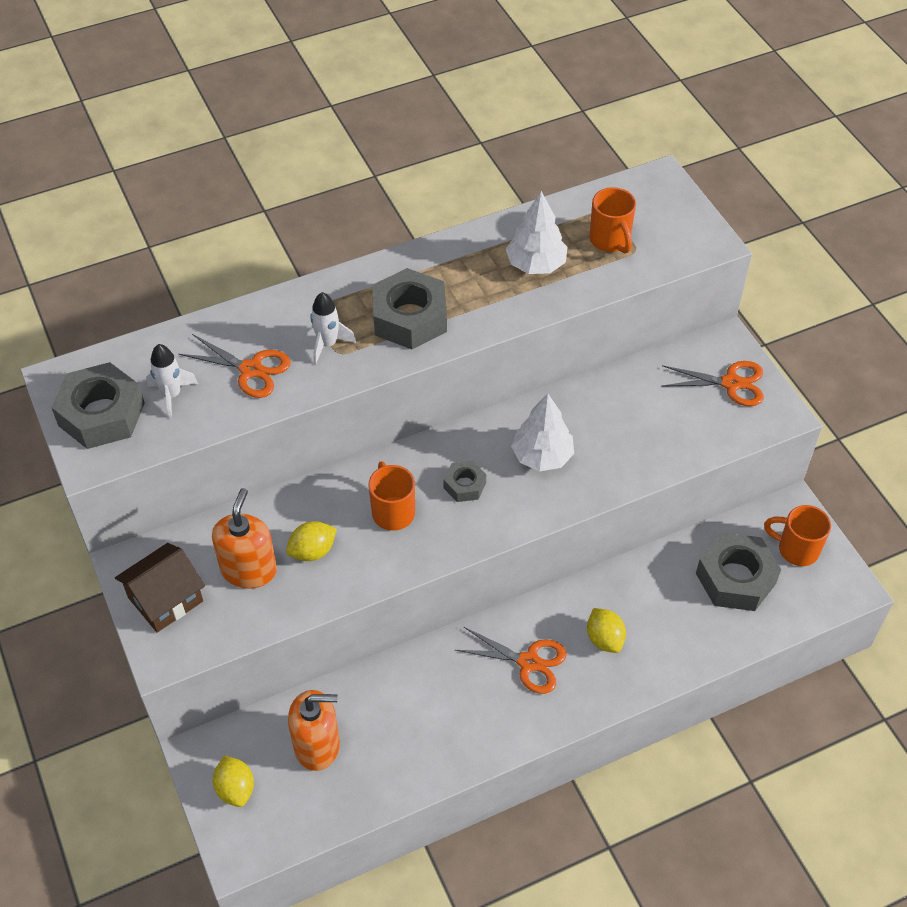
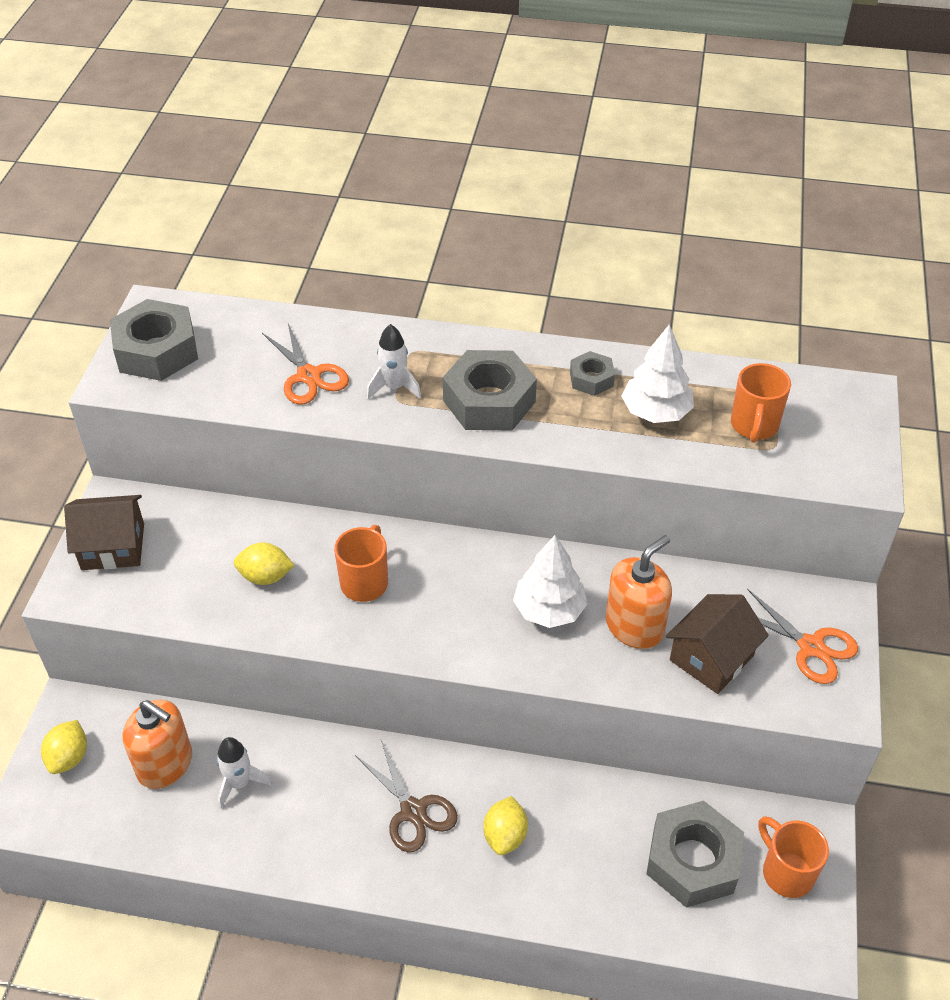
camera: 35 degrees right, 5 degrees down
white rocket [146,344,198,418] -> white rocket moved to [217,737,272,809]
orange soap dispenser [212,488,277,589] -> orange soap dispenser moved to [606,535,672,649]
grey nut [444,461,486,502] -> grey nut moved to [570,351,615,396]
orange scissors [456,627,567,694] -> brown scissors [355,740,458,853]
none -> brown house [666,594,769,694]

